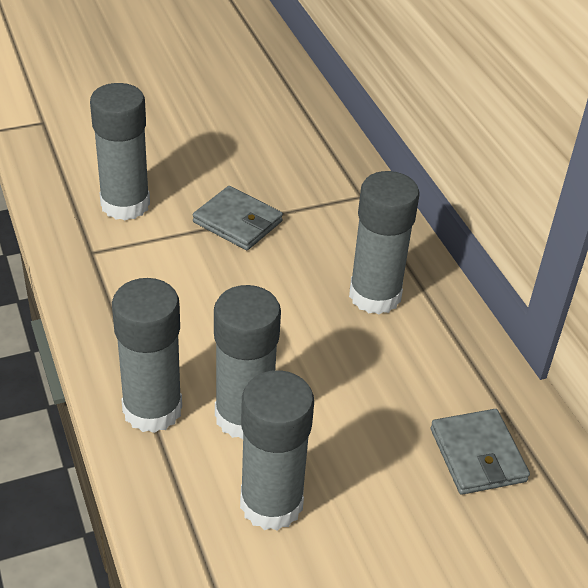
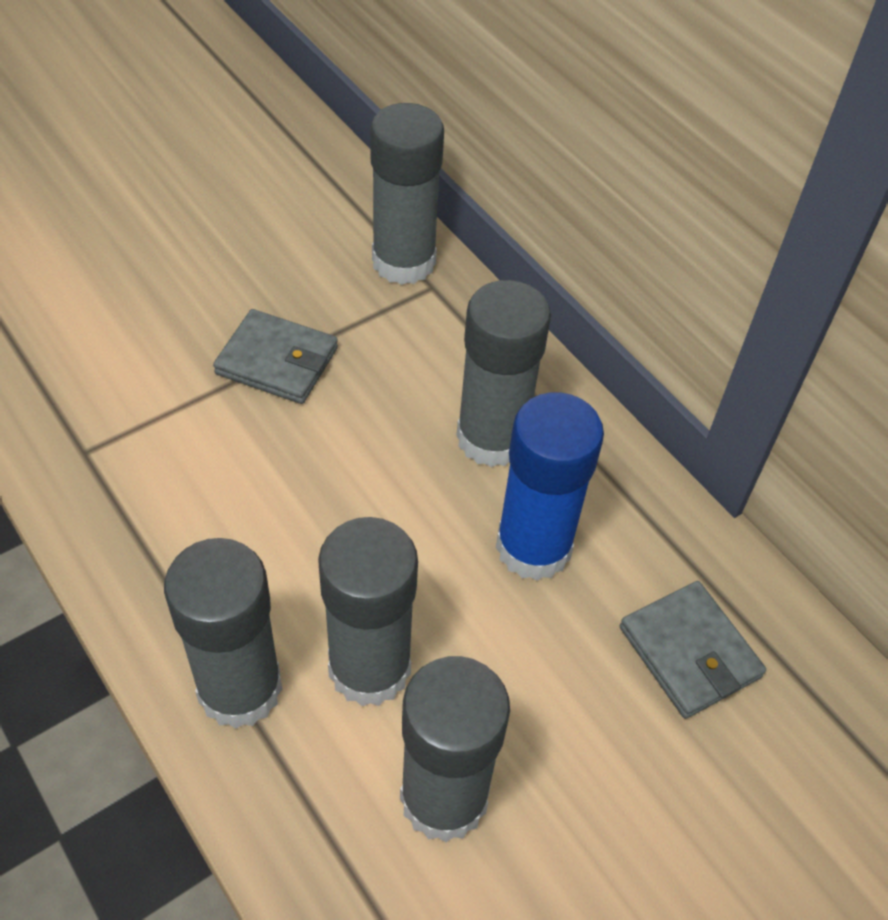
camera: 15 degrees left, 10 degrees up
grey glue stick [90,83,150,220] -> grey glue stick moved to [370,103,444,285]
none -> blue glue stick [496,392,604,581]

